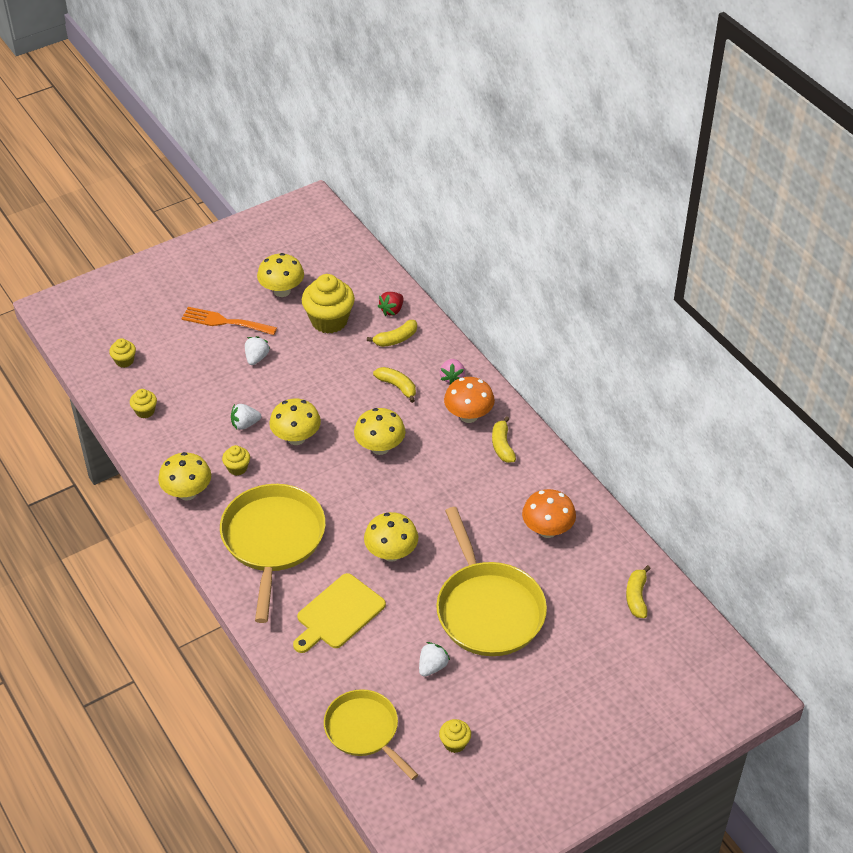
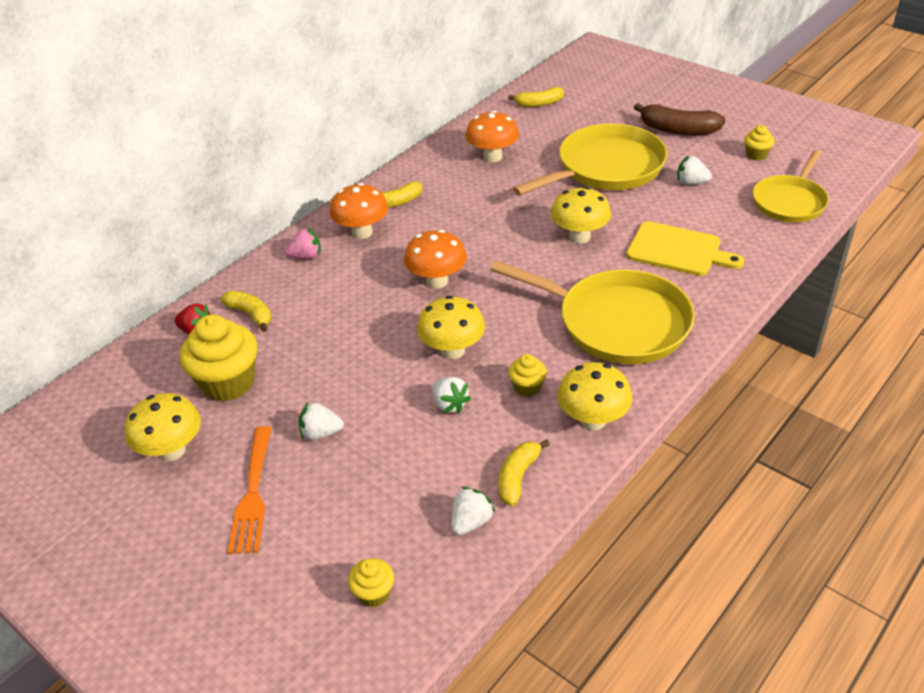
camera: 105 degrees left, 5 degrees down
yellow cupcake [130,389,157,418] -> white strawberry [451,487,495,535]
yellow pan [220,484,326,623] -> yellow pan turned 135 degrees counterclockwise [490,260,695,364]
yellow mushroom [354,408,406,455] -> orange mushroom [404,230,467,289]
yellow banana [373,367,416,403] -> yellow banana moved to [498,439,550,506]
none -> brown banana [634,103,725,135]

